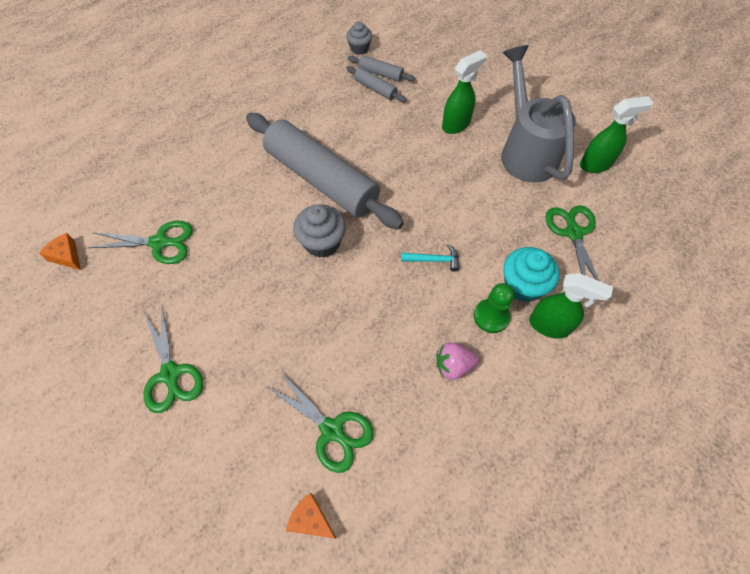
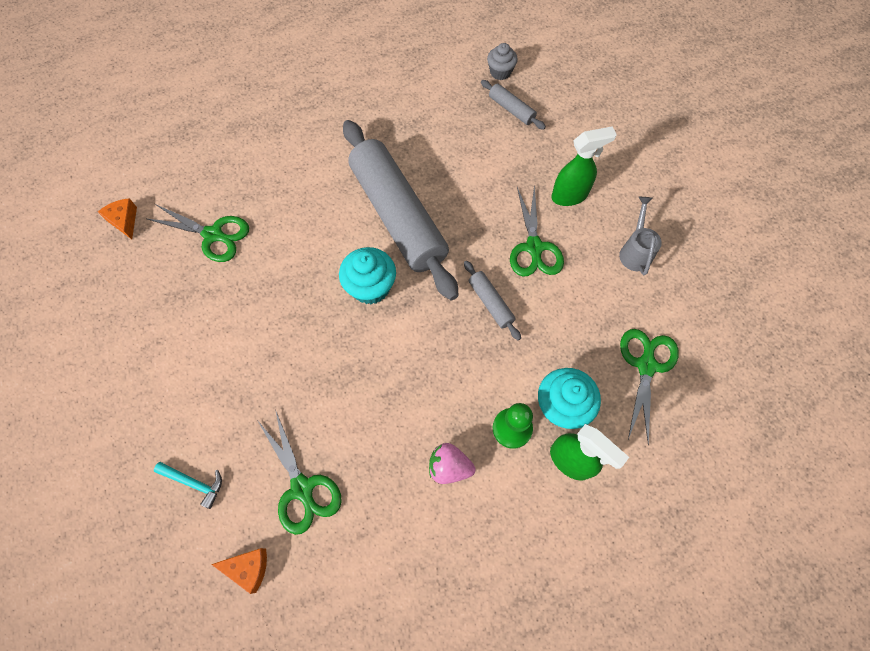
camera: 20 degrees right, 5 degrees up
green scissors [144,305,203,413] -> green scissors moved to [510,185,564,277]
orange cheese [286,493,337,539] -> orange cheese turned 135 degrees clockwise [211,548,267,594]
grey cupcake [293,204,346,258] -> turquoise cupcake [339,247,396,304]
grey rolling pin [346,66,406,102] -> grey rolling pin moved to [464,261,521,340]
turquoise hammer [401,244,459,272] -> turquoise hammer moved to [154,462,222,509]
grey watering can [501,45,576,183] -> grey watering can [619,197,662,275], size x0.48
green spray bottle [580,96,653,173] -> none

